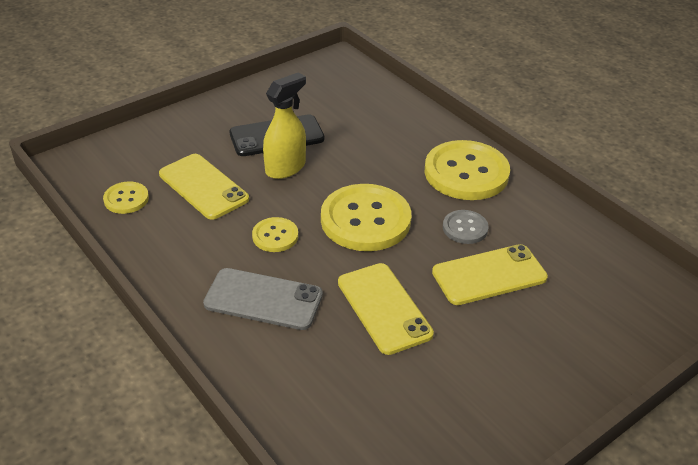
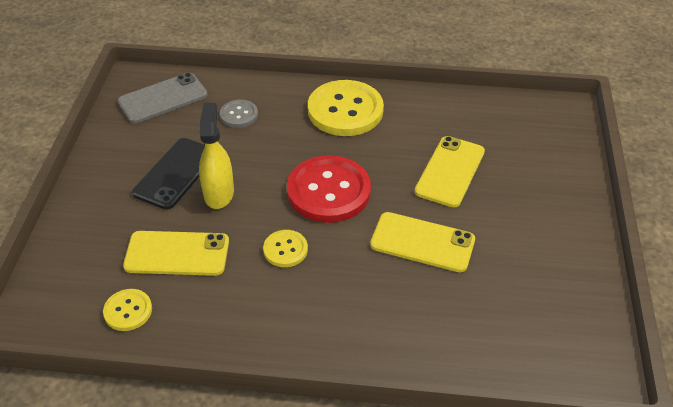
camera: 45 degrees left, 5 degrees up
grey phone [203,268,323,330] -> grey phone moved to [118,73,208,123]
yellow button [321,184,411,251] -> red button [287,155,371,223]
grey button [443,210,489,244] -> grey button moved to [220,99,258,128]

